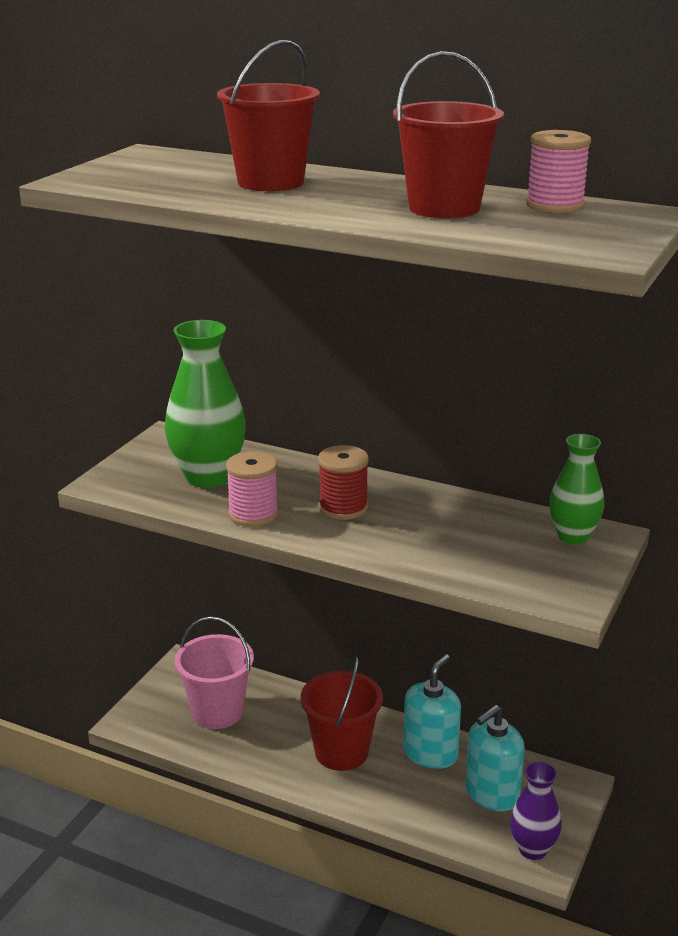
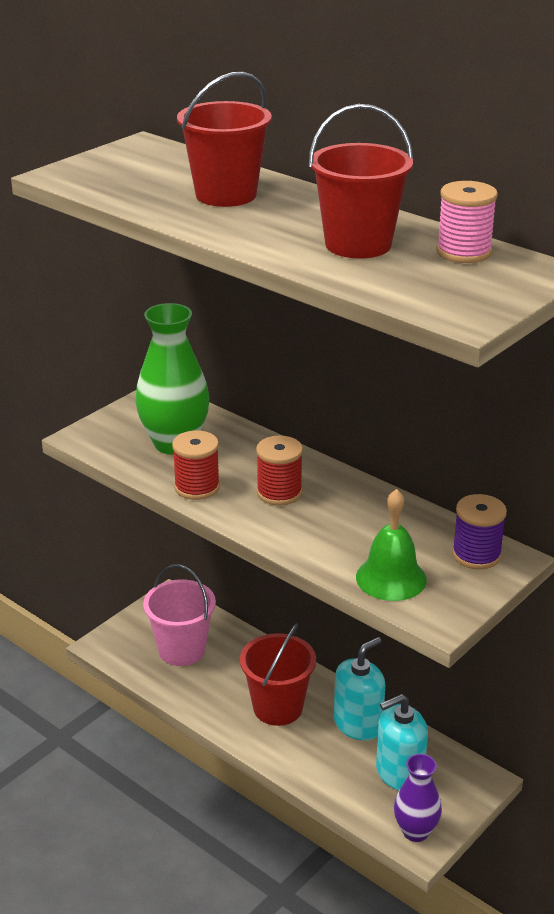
camera: 15 degrees right, 5 degrees up
pink spool [226,451,278,527] -> red spool [172,430,220,500]
green vase [549,434,604,545] -> purple spool [452,494,507,569]
none -> green bell [356,489,427,601]

